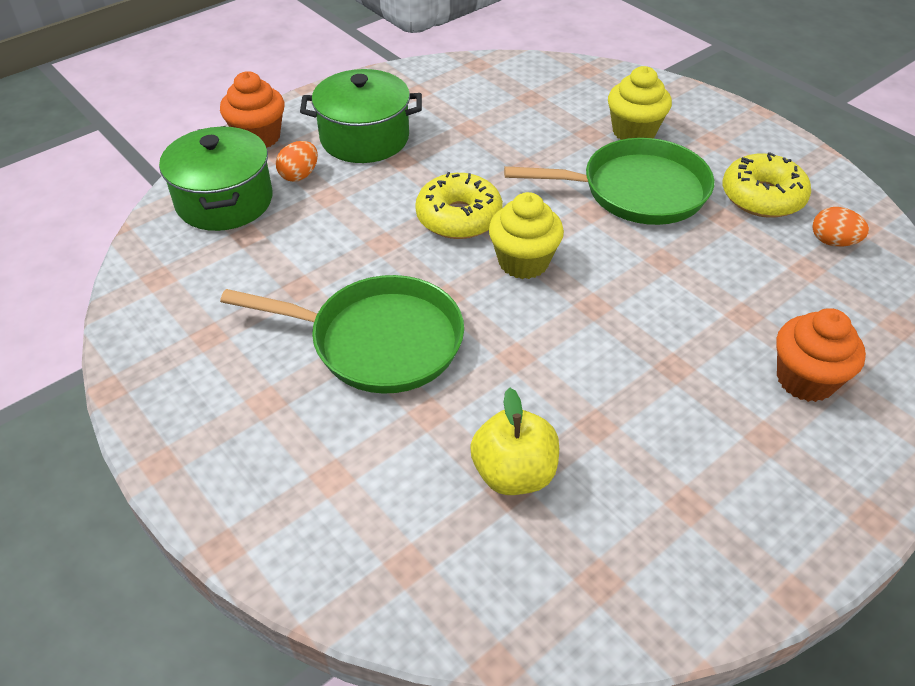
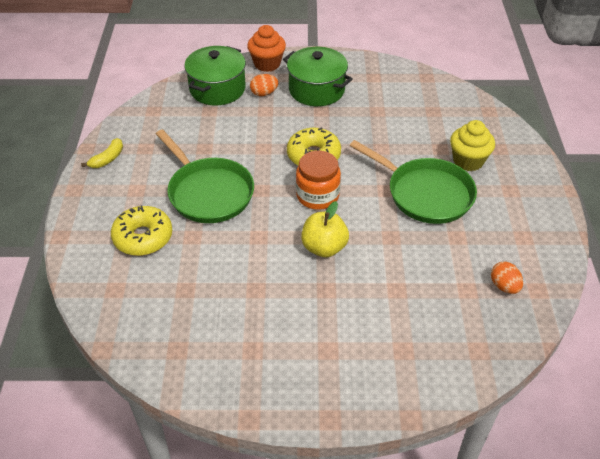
camera: 40 degrees right, 0 degrees up
yellow apple [470,388,559,495] -> yellow apple moved to [301,201,349,257]
yellow cupcake [489,192,564,279] -> orange jar [296,151,341,210]
yellow donut [723,152,811,218] -> yellow donut moved to [111,205,172,256]
orange cupcake [776,308,866,402] -> none
none -> yellow banana [81,138,123,168]

